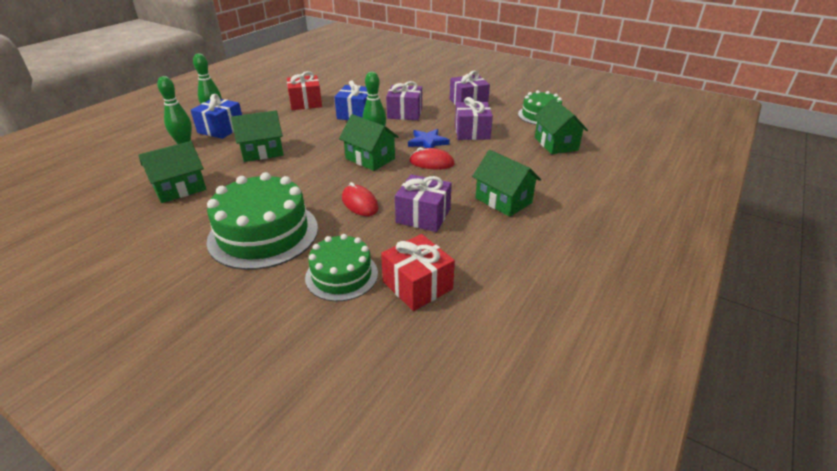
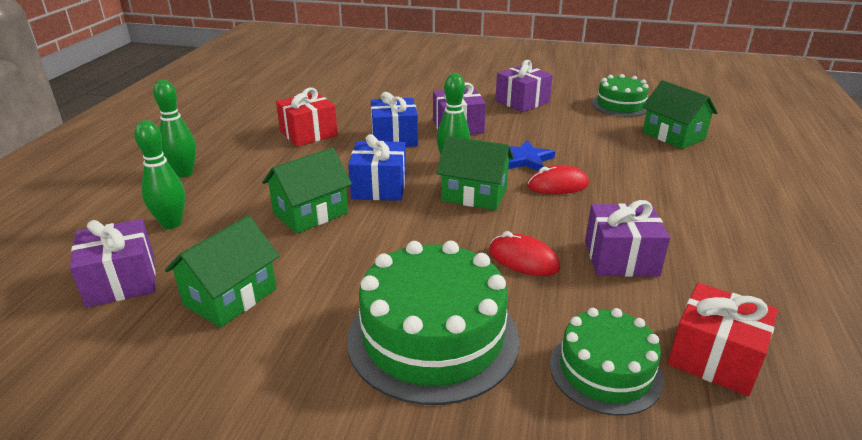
camera: 20 degrees left, 5 degrees down
blue gift [191,94,242,139] -> blue gift moved to [348,134,406,201]
purple gift [455,97,493,140] -> purple gift moved to [70,219,156,308]
green house [472,150,541,217] -> none

